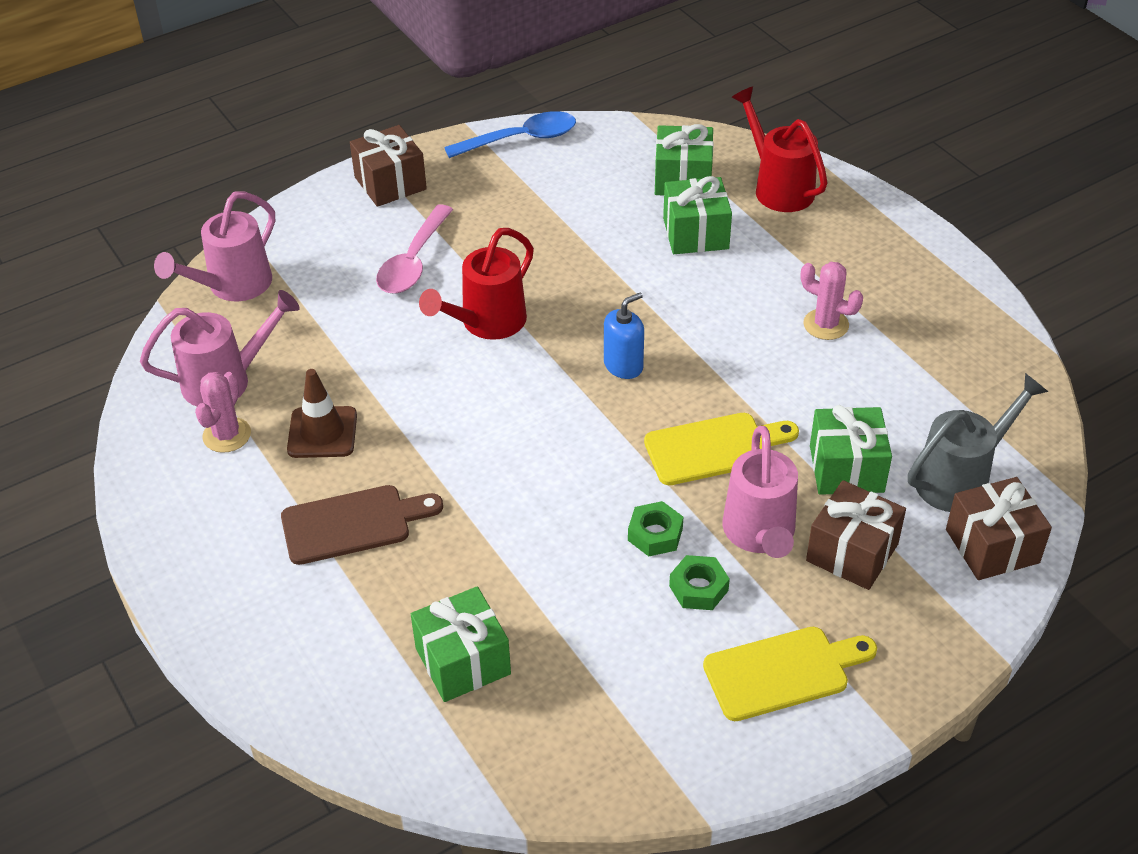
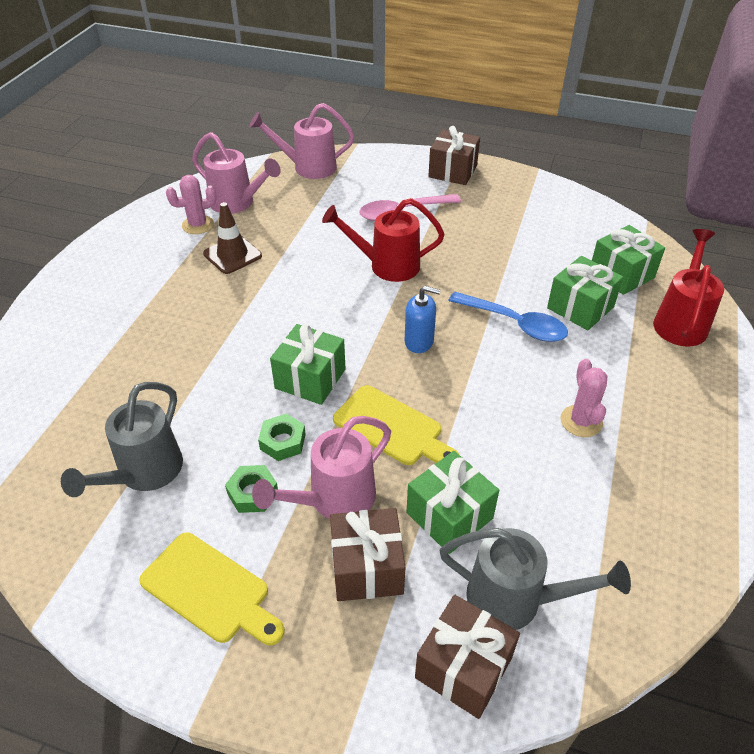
camera: 50 degrees right, 0 degrees up
brown cutting board [281,485,443,565] -> none
green gift [411,586,511,702] -> green gift moved to [270,324,345,405]
blue spoon [444,111,576,158] -> blue spoon moved to [448,292,568,342]
none -> grey watering can [61,382,183,497]

